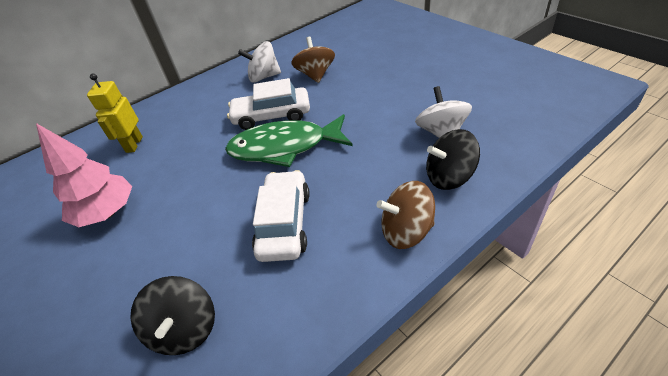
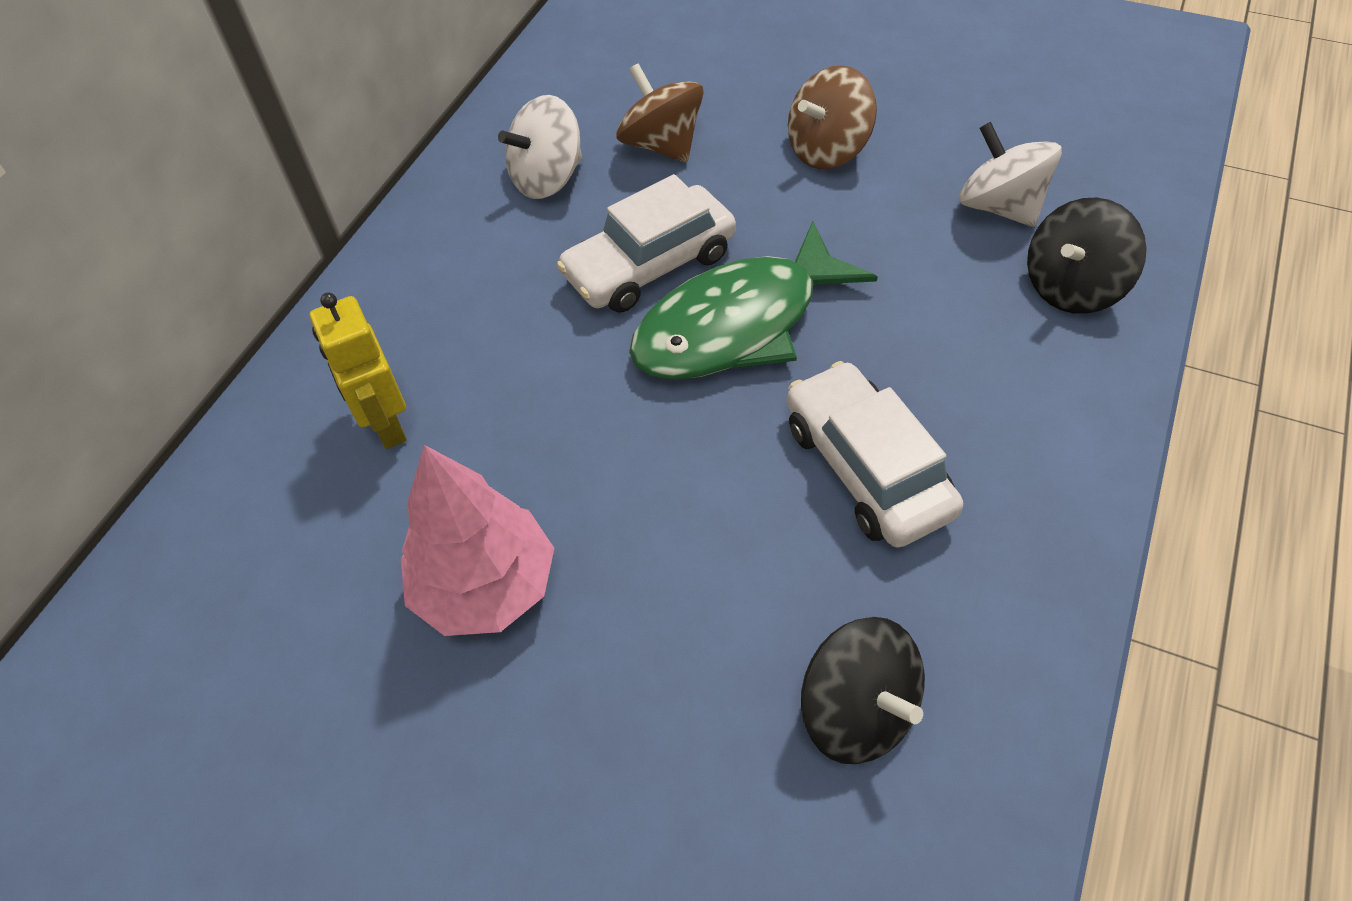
camera: 30 degrees left, 10 degrees up
brown spinning top [376,181,435,249] -> brown spinning top moved to [788,65,877,169]

